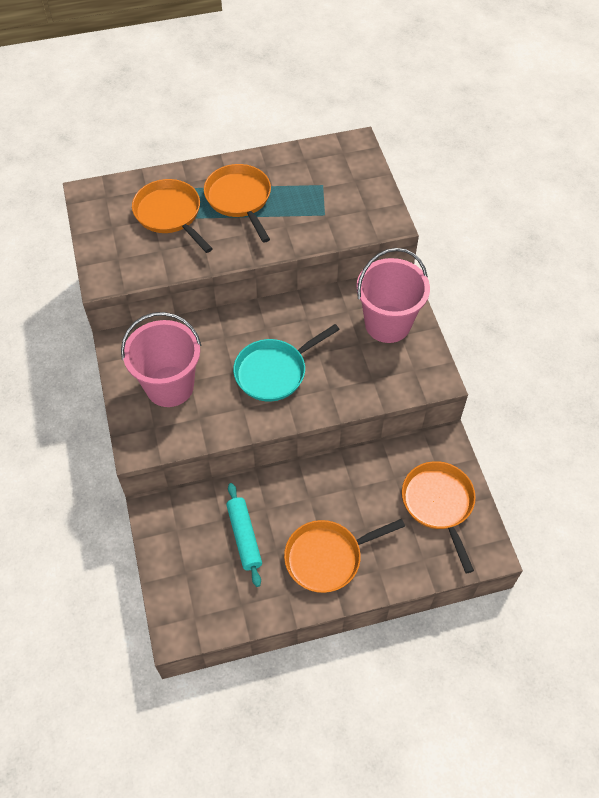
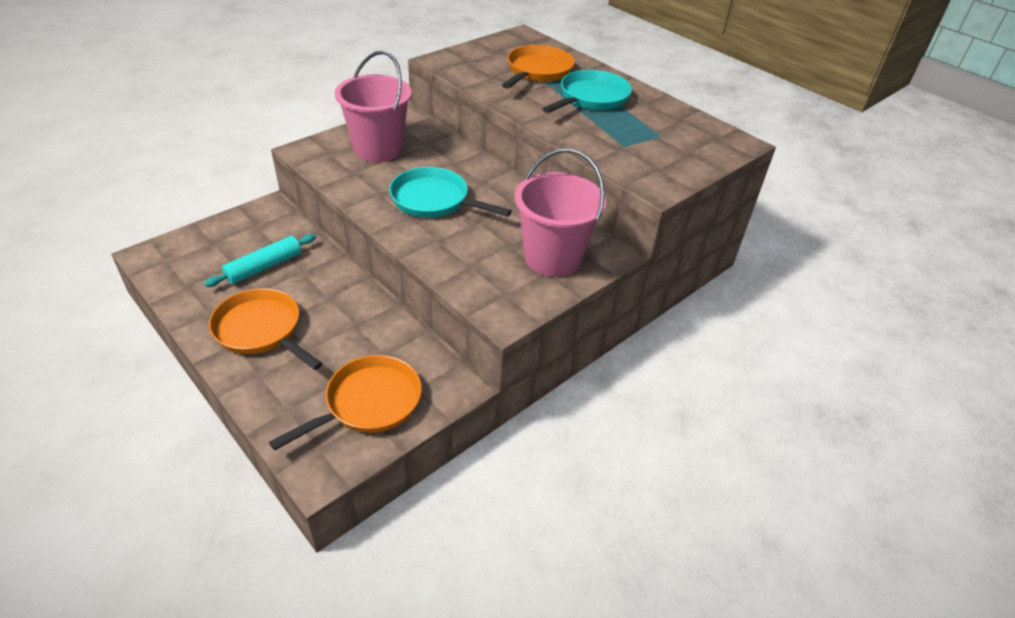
camera: 60 degrees right, 15 degrees down
orange pan [204,164,271,243] -> turquoise pan [543,70,632,113]

